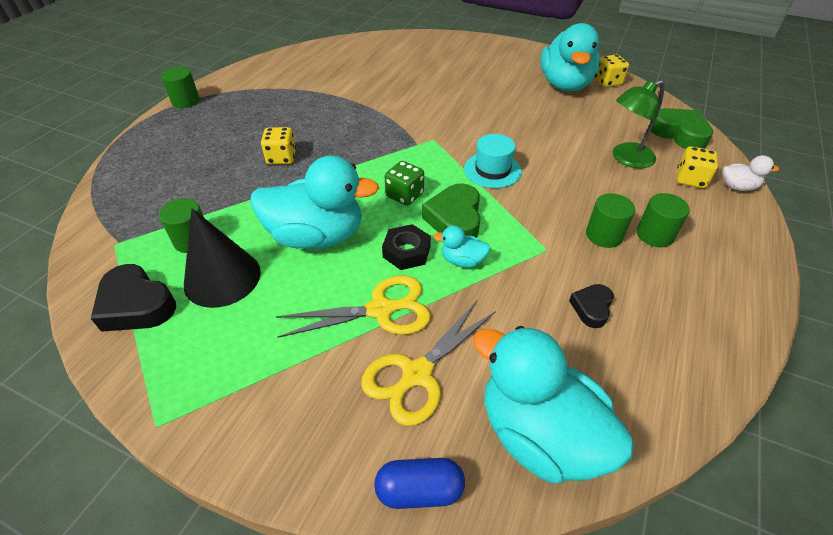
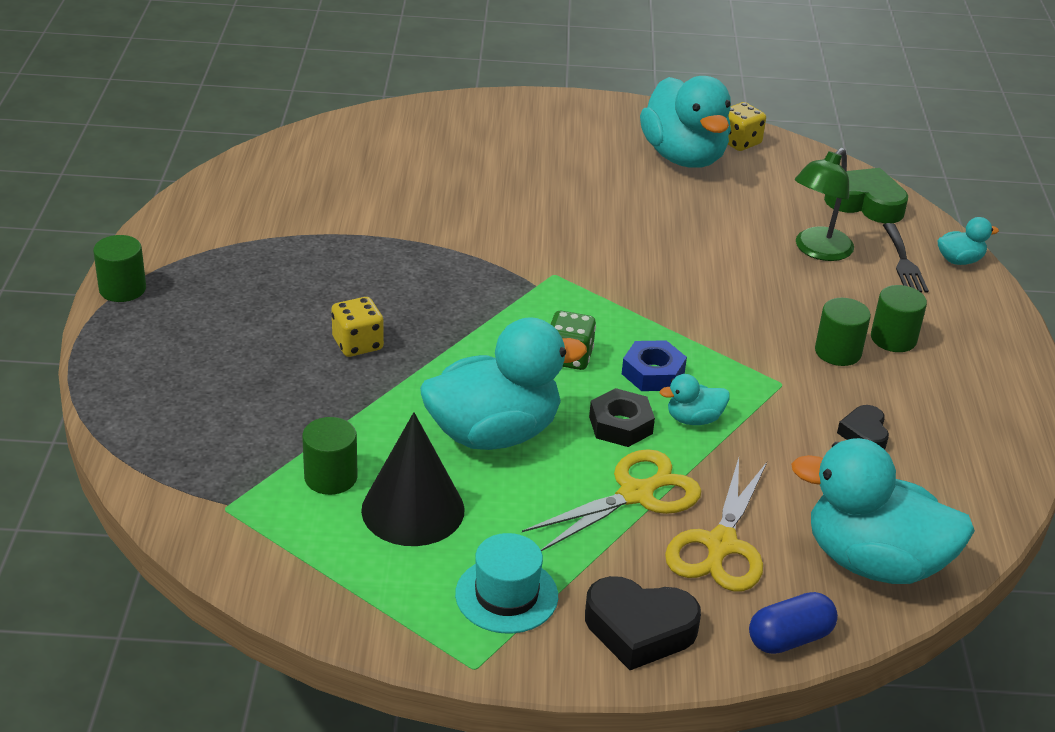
camera: 25 degrees left, 10 degrees down
black heart [91,264,176,332] -> black heart moved to [585,576,701,670]
green heart [422,183,480,238] -> blue nut [622,340,687,391]
turquoise hat [464,134,522,188] -> turquoise hat moved to [455,533,558,634]
yellow dice [677,146,718,188] -> black fork [883,223,929,293]
white duck [722,155,779,191] -> turquoise duck [938,217,999,265]

